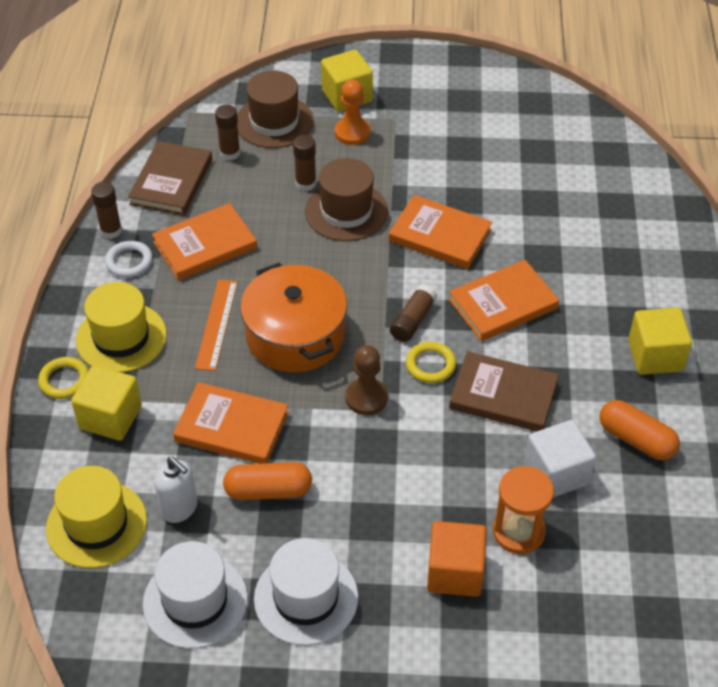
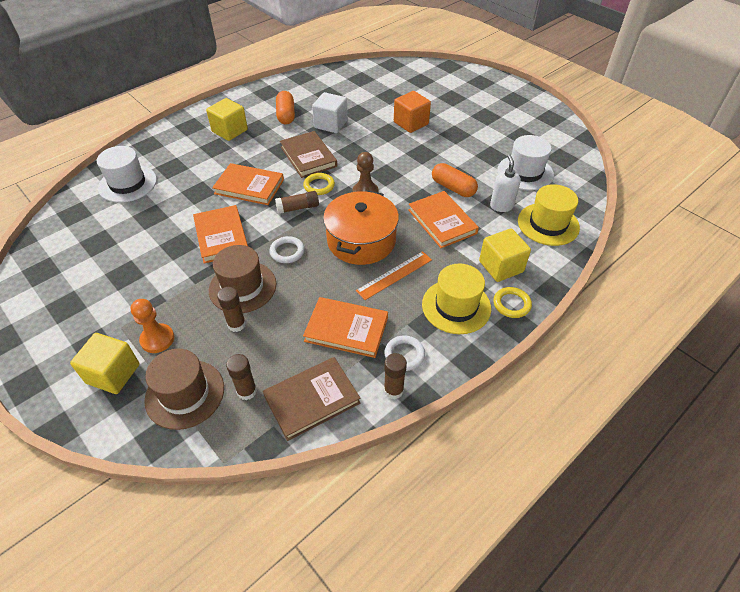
camera: 135 degrees left, 0 degrees up
white hat [254,538,358,646] -> white hat moved to [97,146,157,203]
orange hourglass [493,466,554,554] -> none
none -> white ring [269,236,305,263]

